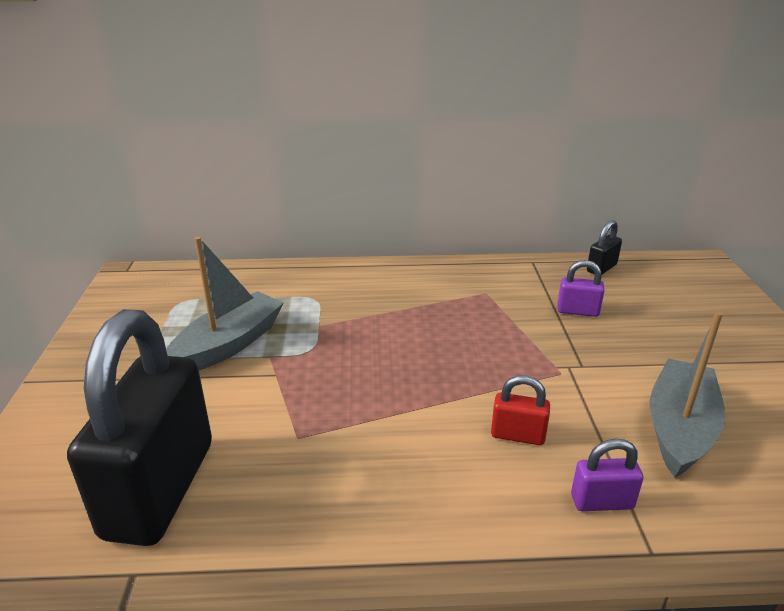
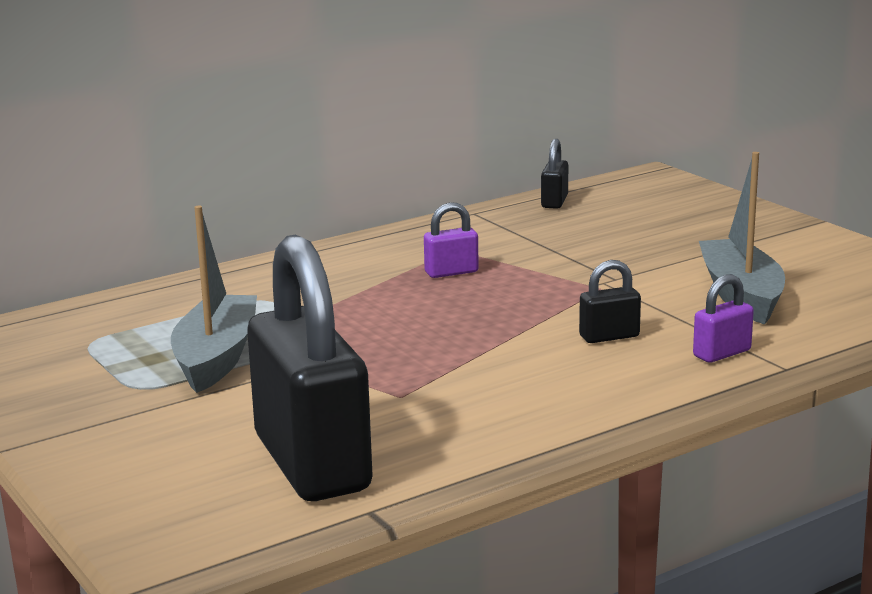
camera: 30 degrees left, 10 degrees down
red padlock [491,375,550,445] -> black padlock [579,260,641,343]
purple padlock [557,260,605,317] -> purple padlock moved to [424,202,479,278]

